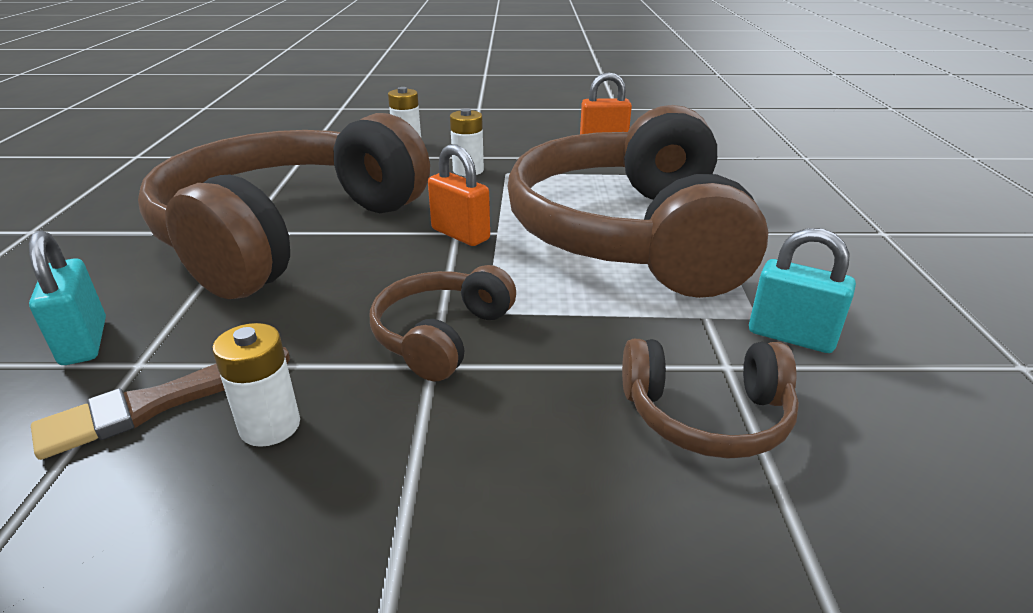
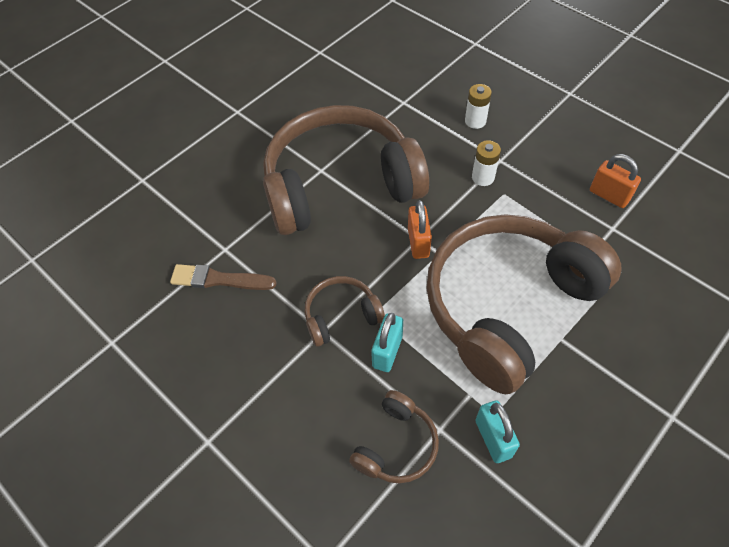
camera: 45 degrees right, 25 degrees up
turquoise padlock [29,230,106,365] -> turquoise padlock moved to [371,313,403,372]
white battery [212,323,300,447] -> none
brown headphones [622,339,799,459] -> brown headphones turned 105 degrees counterclockwise [349,390,439,484]

